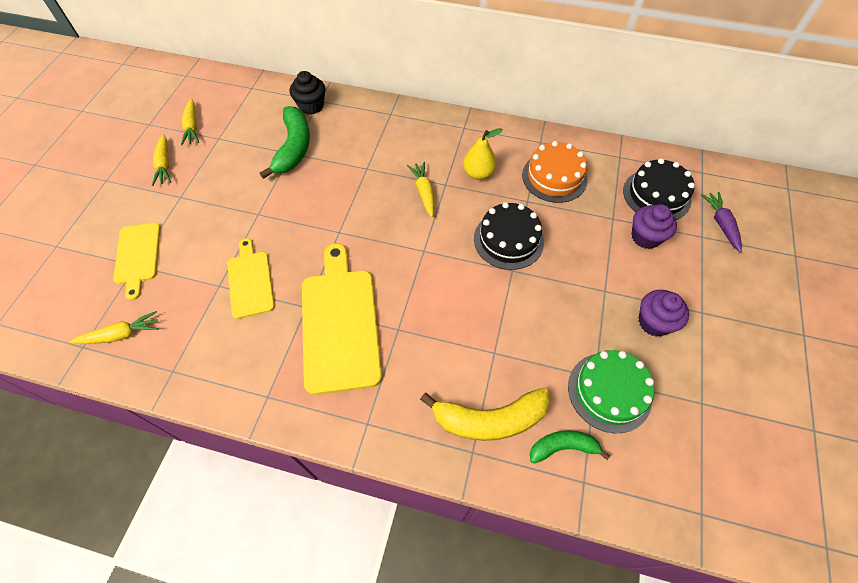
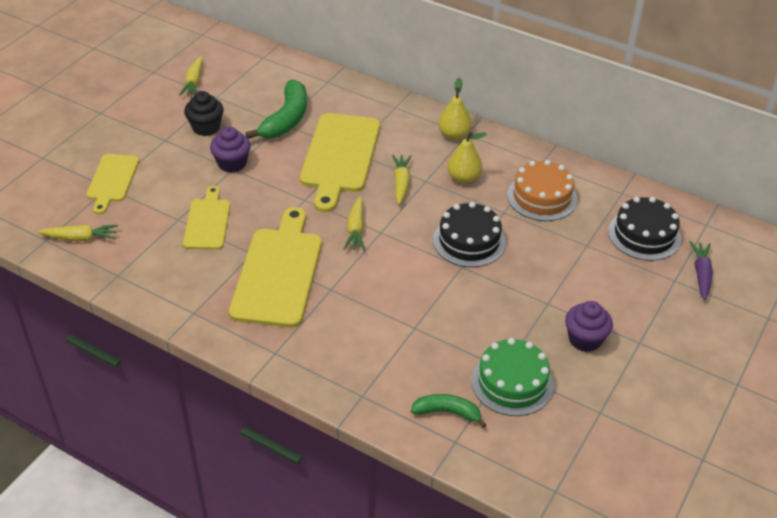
camera: 15 degrees right, 15 degrees down
yellow carrot [152,134,171,186] -> yellow carrot moved to [344,196,365,250]
black cupcake [290,71,326,114] -> black cupcake moved to [184,91,224,136]
yellow banana [420,388,550,441] -> none
purple cupcake [631,204,677,249] -> purple cupcake moved to [210,126,251,173]
none -> yellow cutting board [300,113,380,212]
none -> yellow pear [438,78,472,140]

